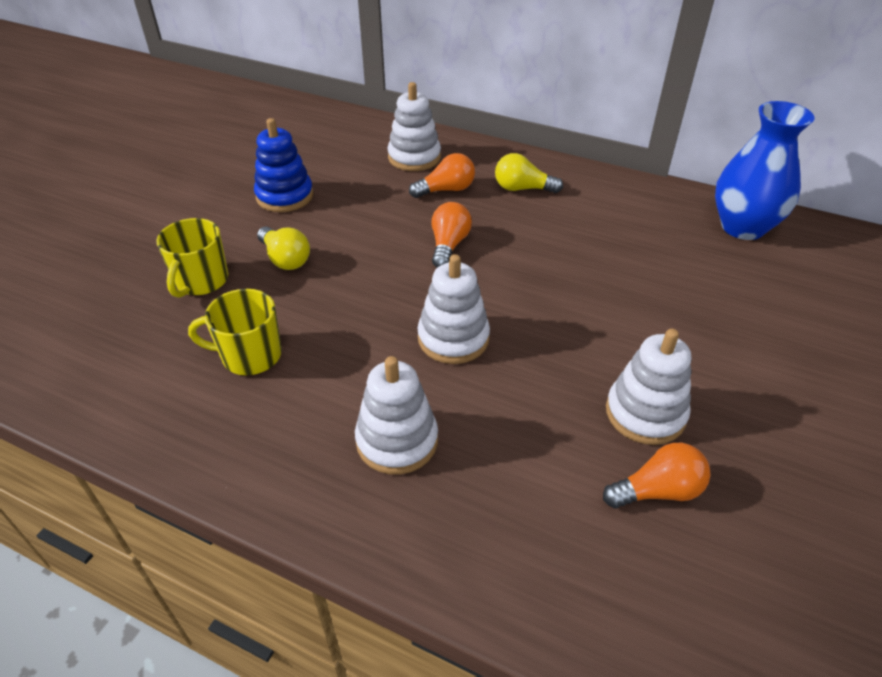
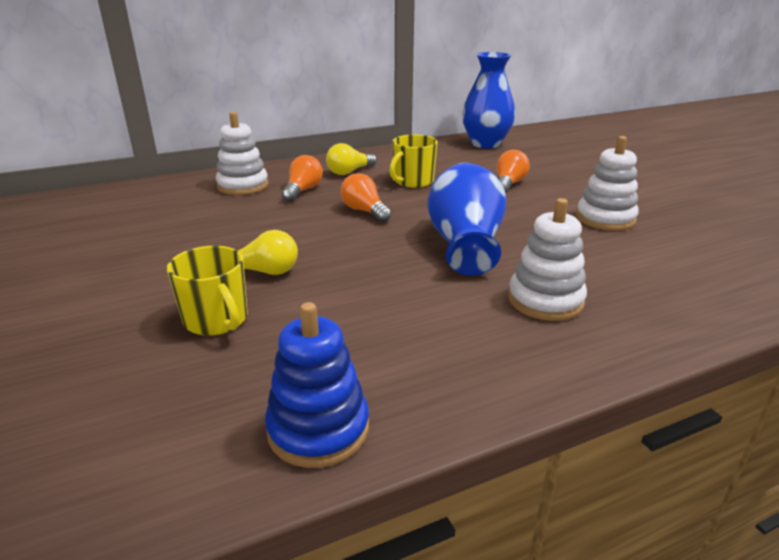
camera: 50 degrees left, 15 degrees down
yellow mug [188,289,282,375] -> yellow mug moved to [389,134,438,188]
blue stacking toy [254,118,313,212] -> blue stacking toy moved to [265,302,369,468]
white stacking toy [417,254,490,364] -> blue vase [427,163,506,276]
orange light bulb [603,443,711,508] -> orange light bulb moved to [497,150,530,193]

